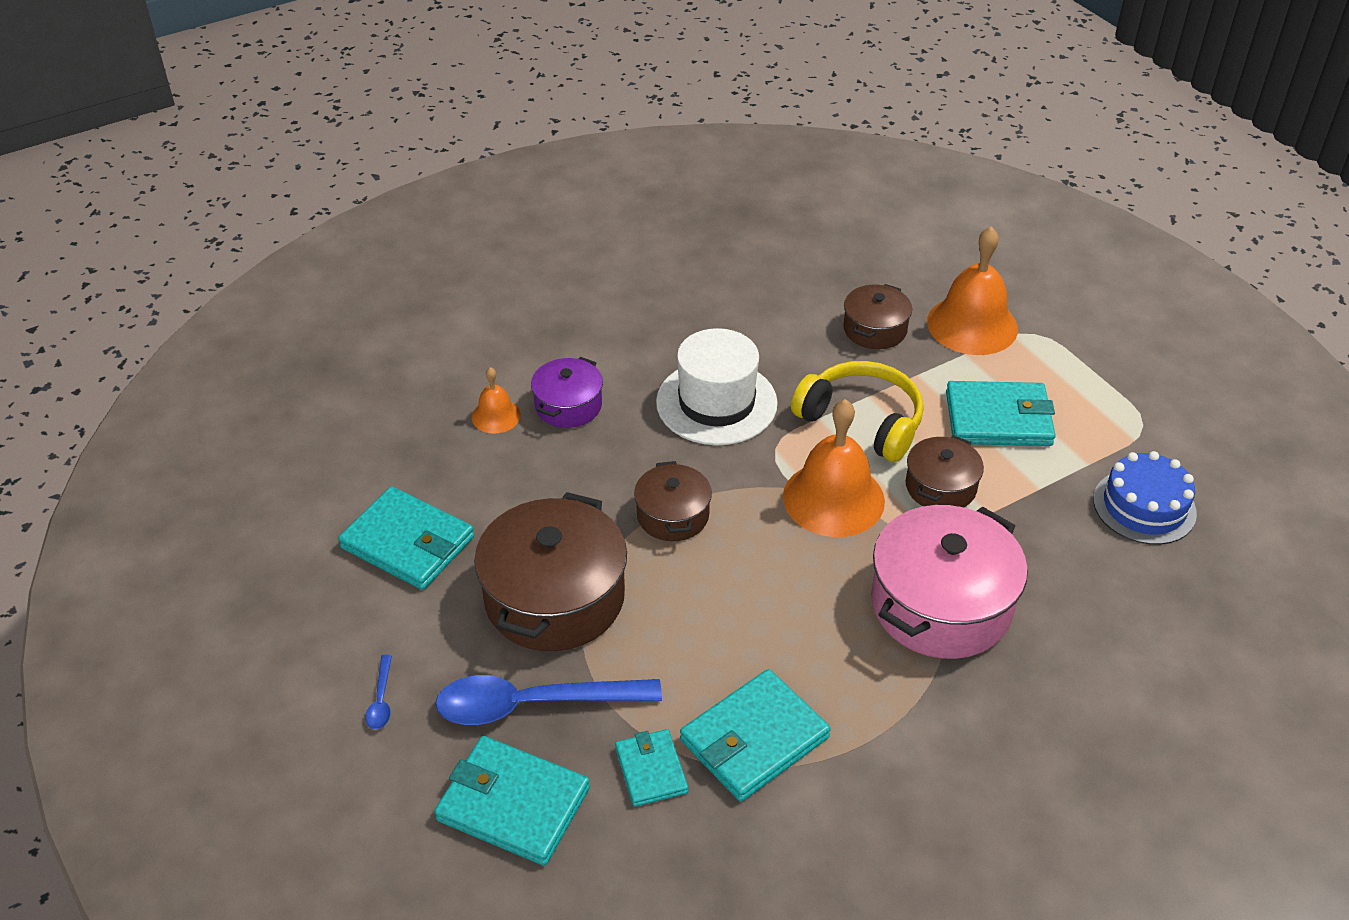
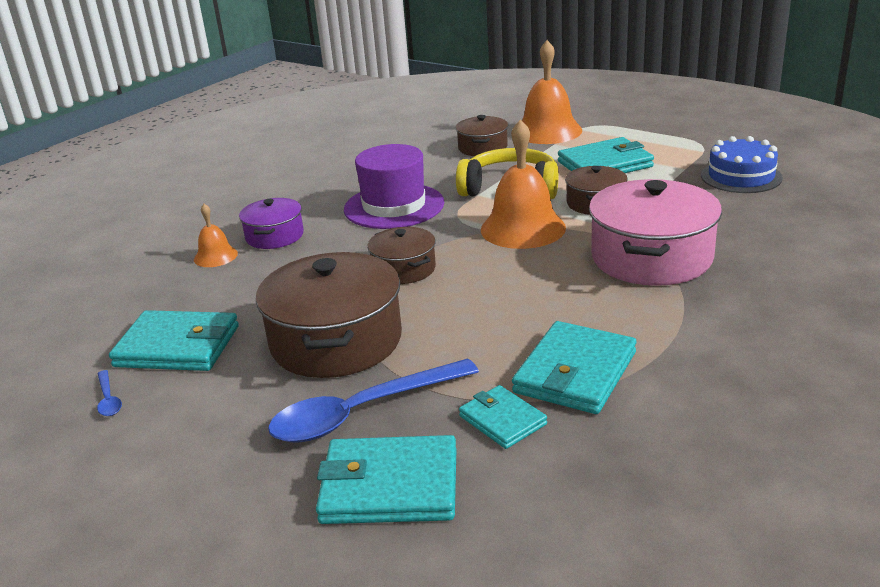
camera: 20 degrees left, 15 degrees down
blue spoon [365,654,392,729] -> blue spoon moved to [97,370,122,416]
white hat [656,328,778,445] -> purple hat [344,144,444,229]

